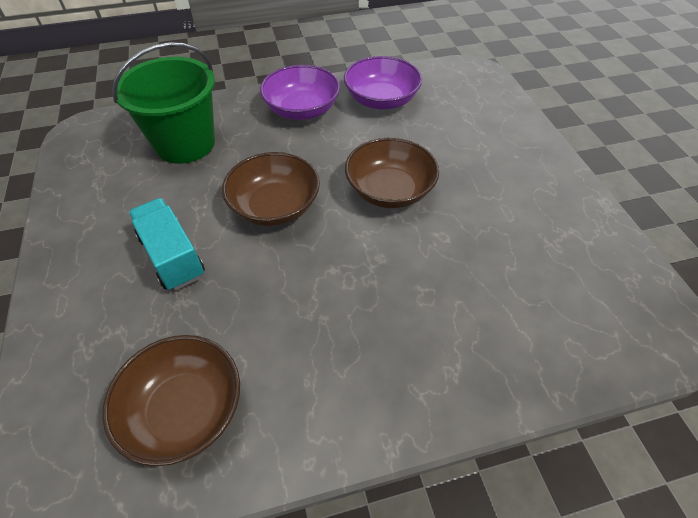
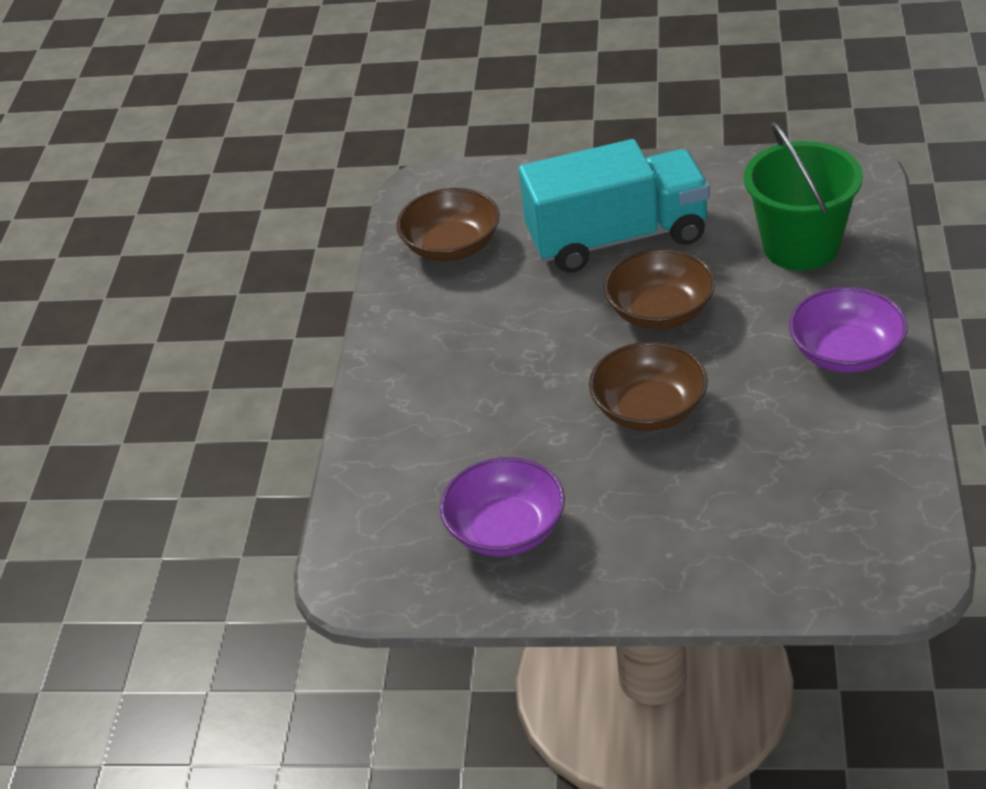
camera: 115 degrees right, 10 degrees down
turquoise truck [129,198,205,291] -> turquoise truck [519,139,710,273], size x1.78
purple bowl [344,56,422,110] -> purple bowl moved to [440,457,565,556]

